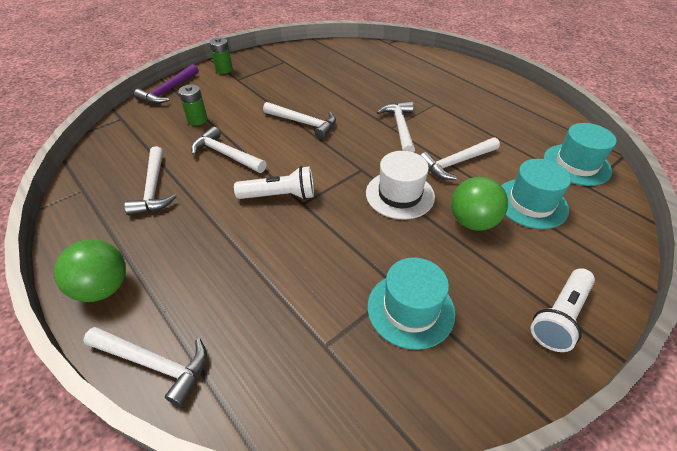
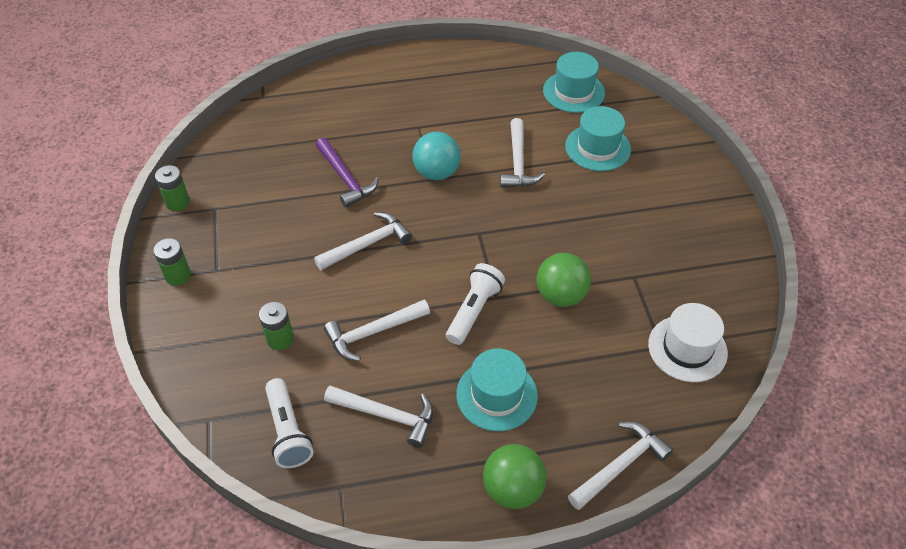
camera: 60 degrees left, 5 degrees up
purple hammer [134,64,199,104] -> purple hammer moved to [316,138,379,208]
white hat [366,151,435,219] -> white hat moved to [648,303,728,382]
turquoise hat [368,257,455,350] -> turquoise hat moved to [456,349,538,431]
white hammer [377,102,415,152] -> turquoise ball [412,132,461,180]
green ball [451,177,508,231] -> green ball moved to [536,253,591,307]
white flashlight [531,268,595,352] -> white flashlight moved to [265,378,314,468]
none -> green battery [155,165,190,211]

